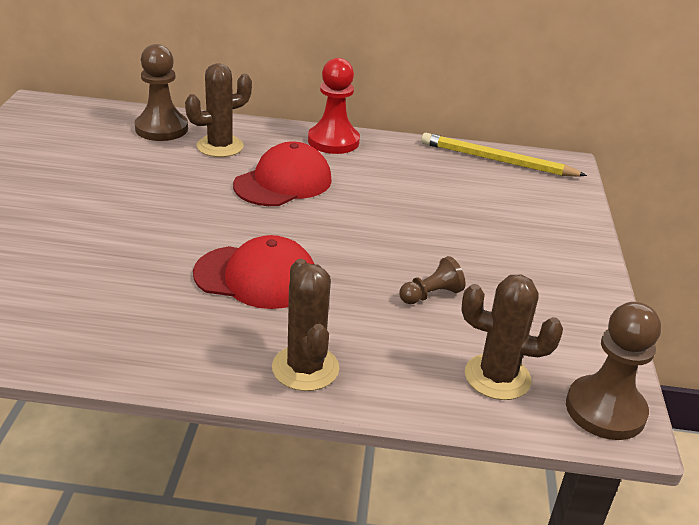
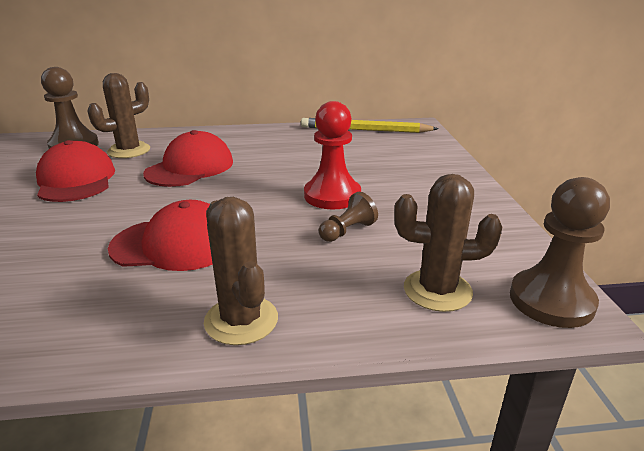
camera: 10 degrees left, 5 degrees down
red pawn [308,58,360,154] -> red pawn moved to [304,101,361,209]
none -> red cap [36,140,115,202]

